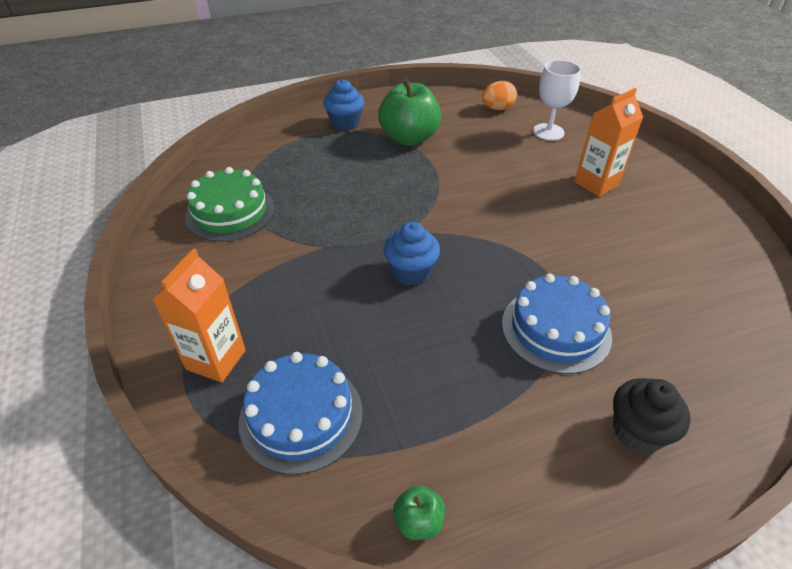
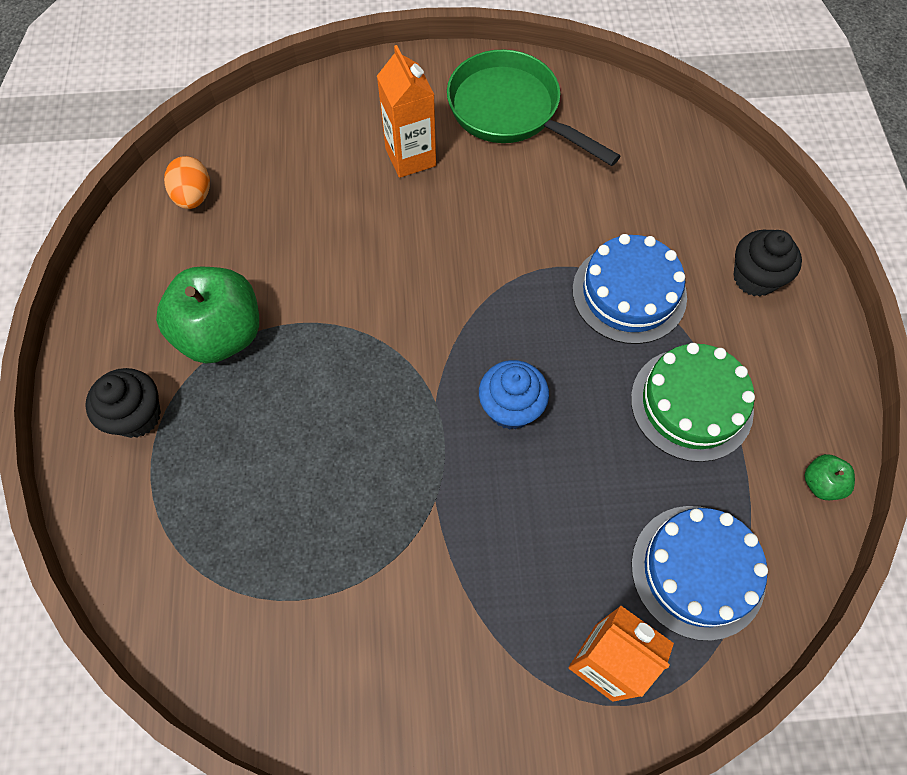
camera: 75 degrees left, 20 degrees up
green cake [185,167,274,241] -> green cake moved to [631,343,755,462]
blue cupcake [323,79,364,131] -> black cupcake [85,368,161,438]
white goblet [533,60,581,141] -> none
none -> green pan [447,50,620,166]

